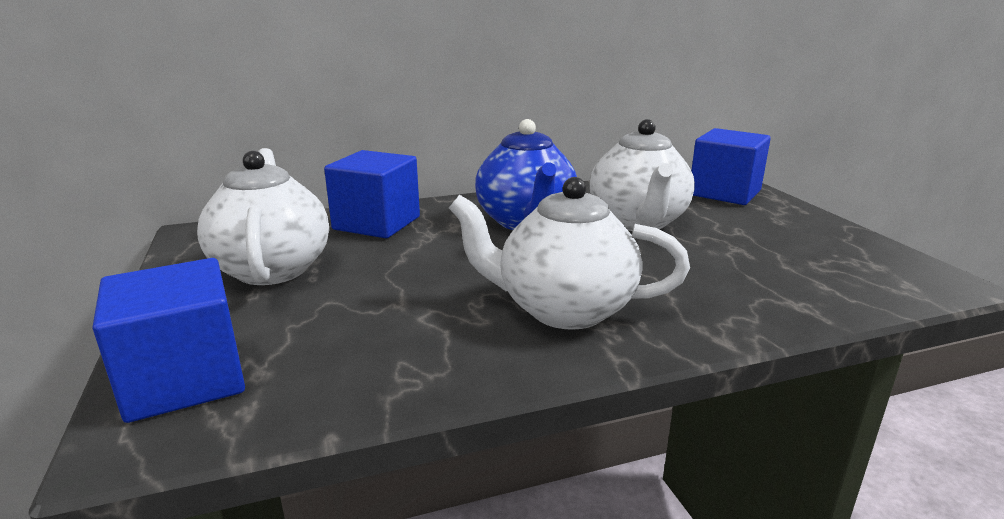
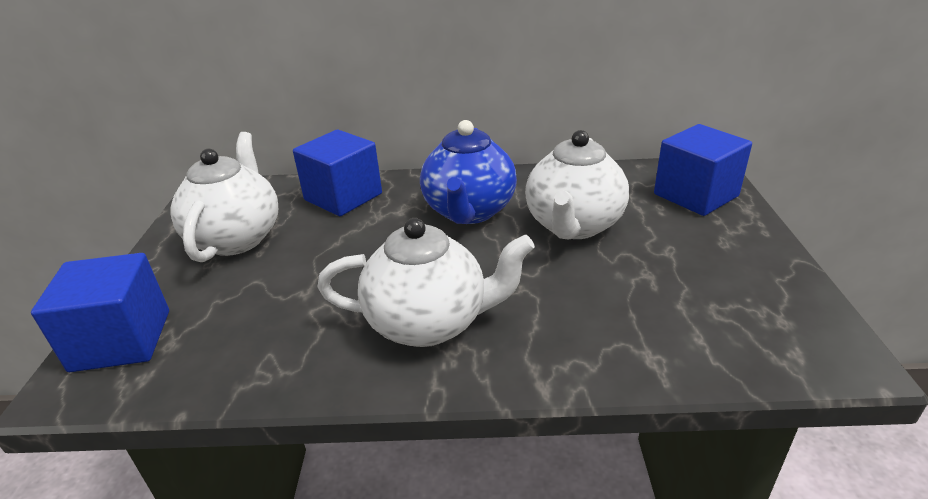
camera: 20 degrees right, 10 degrees up
white teapot [449,177,690,330] -> white teapot turned 150 degrees clockwise [317,218,535,347]

